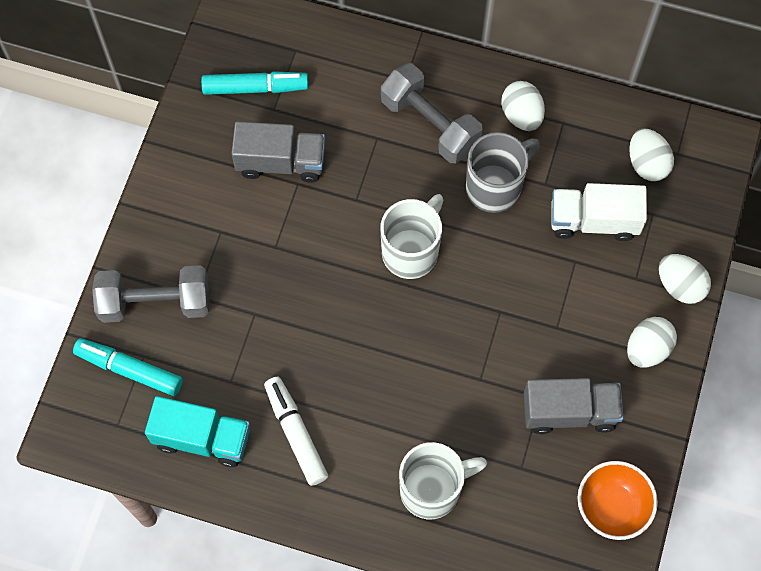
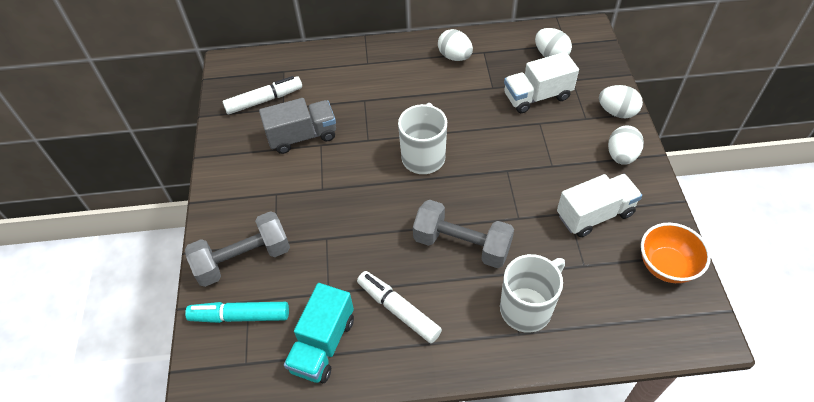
camera: 20 degrees left, 15 degrees down
turquoise truck [145,396,250,467] -> turquoise truck turned 120 degrees clockwise [284,283,354,383]
turquoise marker [201,71,308,95] -> white marker [223,76,302,114]
grey dumbbell [381,63,483,163] -> grey dumbbell moved to [413,200,514,268]
grey mug [466,132,540,213] -> none
grey truck [524,378,624,434] -> white truck [557,174,642,237]

